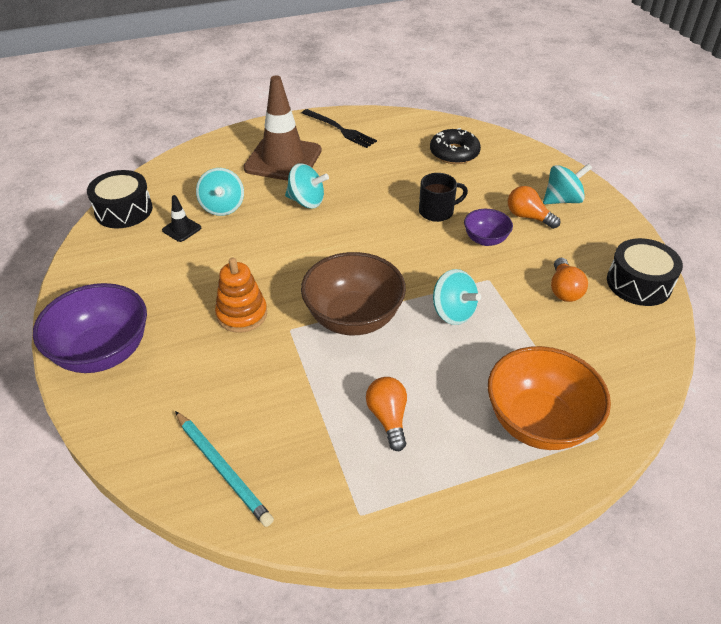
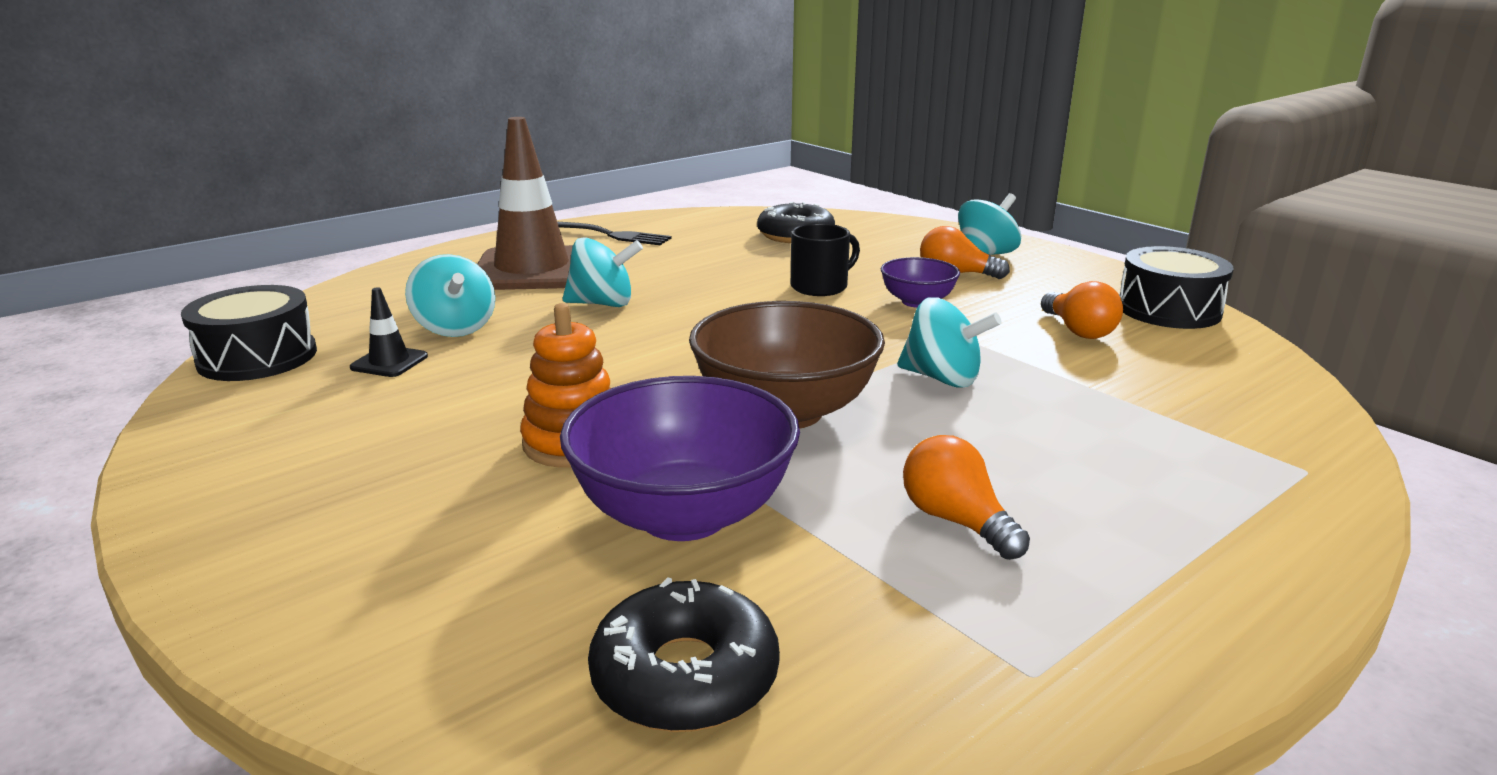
camera: 20 degrees left, 20 degrees down
purple bowl [33,283,147,373] -> purple bowl moved to [560,376,800,541]
turquoise pencil [175,411,274,527] -> black donut [588,577,780,732]
orange bowl [488,346,611,450] -> none

